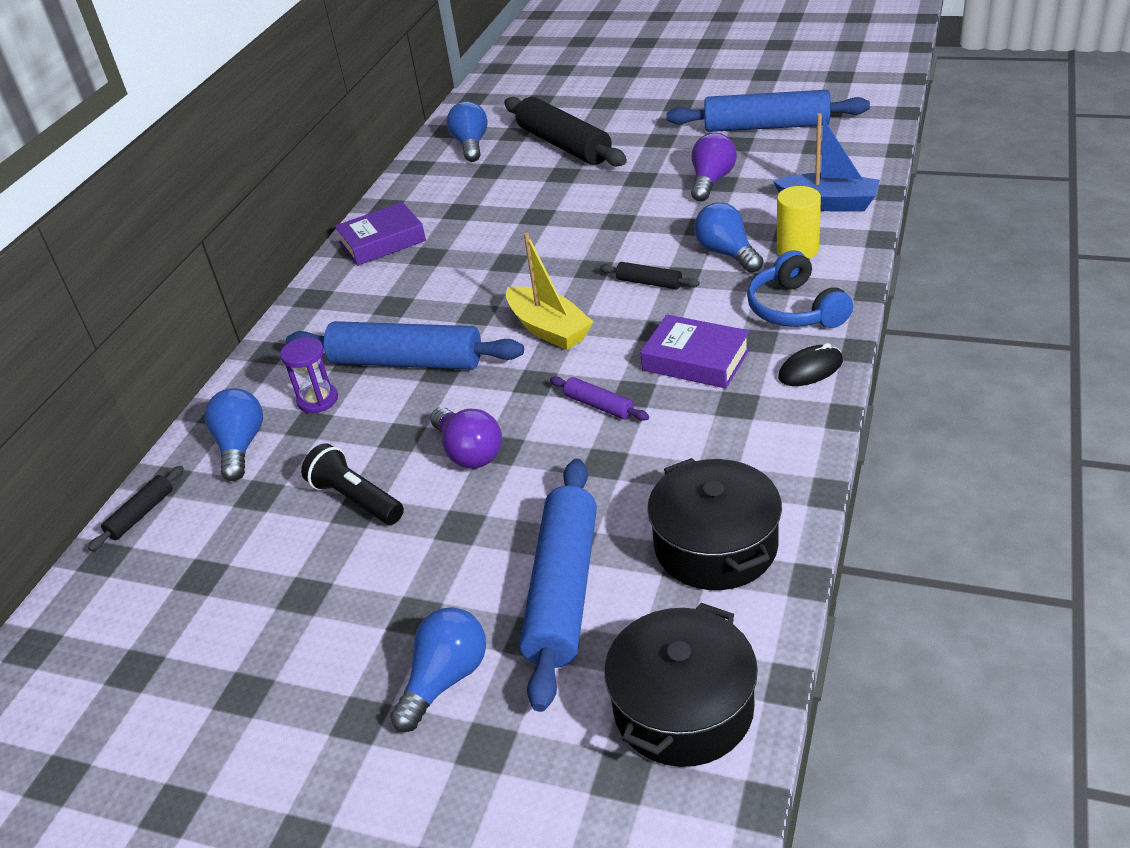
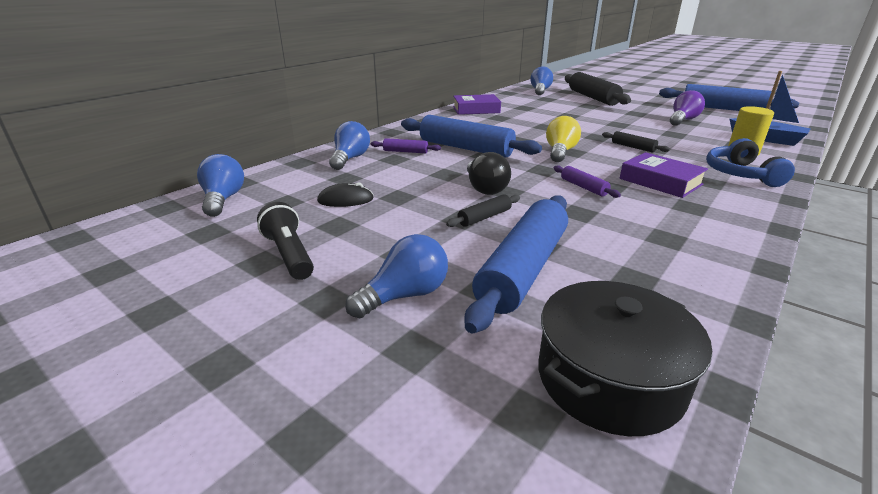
camera: 15 degrees right, 10 degrees down
black rolling pin [88,466,184,551] -> black rolling pin moved to [446,194,520,227]
purple hourglass [280,337,338,413] -> purple rolling pin [371,138,441,153]
black flashlight [301,443,404,525] -> black flashlight moved to [257,202,314,280]
purple light bulb [430,407,502,468] -> black light bulb [467,152,511,195]
yellow boat [506,233,593,350] -> yellow light bulb [546,116,581,162]
black pot [647,458,782,590] -> none
blue light bulb [694,202,763,273] -> blue light bulb moved to [197,154,244,217]
black mouse [778,343,843,386] -> black mouse moved to [317,182,374,207]

